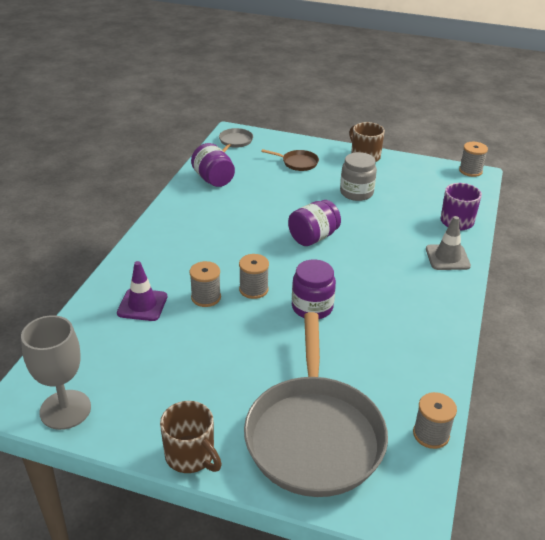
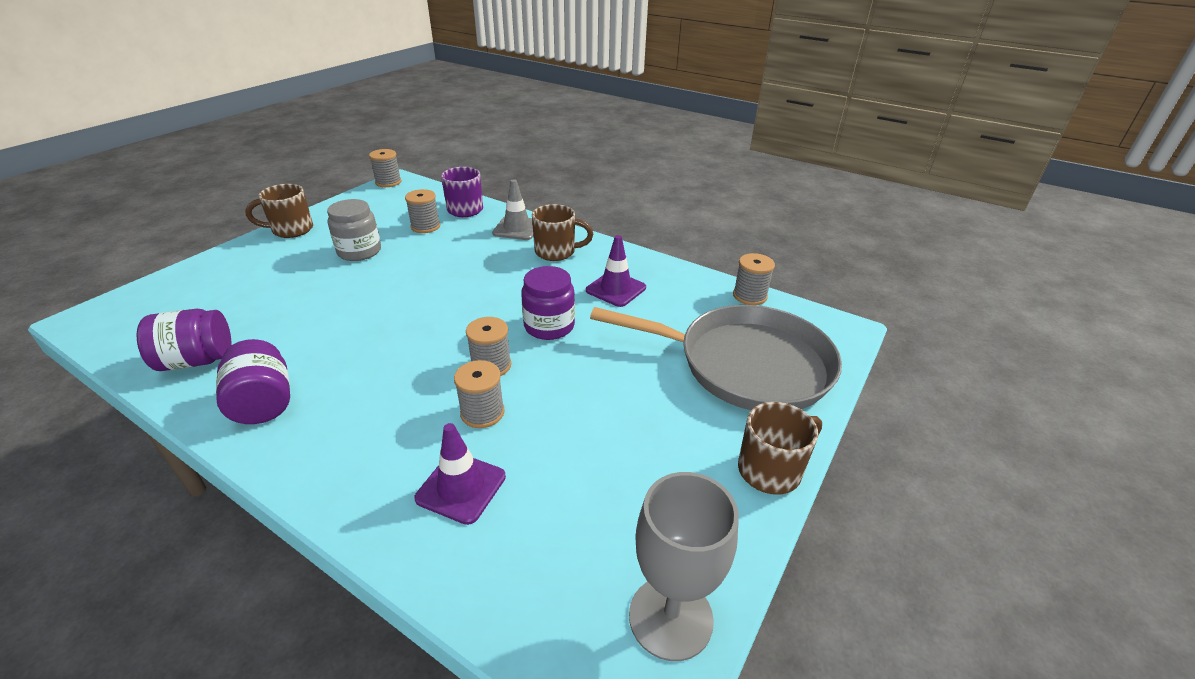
camera: 75 degrees left, 0 degrees up
grey pan [219,128,253,152] -> none
brown pan [261,149,319,171] -> none
purple jar [288,200,341,246] -> purple jar moved to [216,339,290,424]
none -> grey spool [405,189,440,233]
none -> brown mug [532,204,593,261]
none -> purple traffic cone [586,235,646,307]

